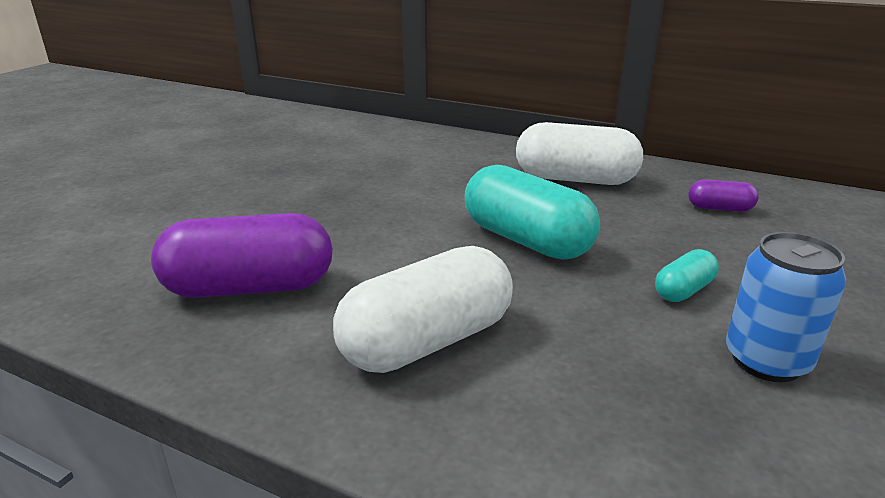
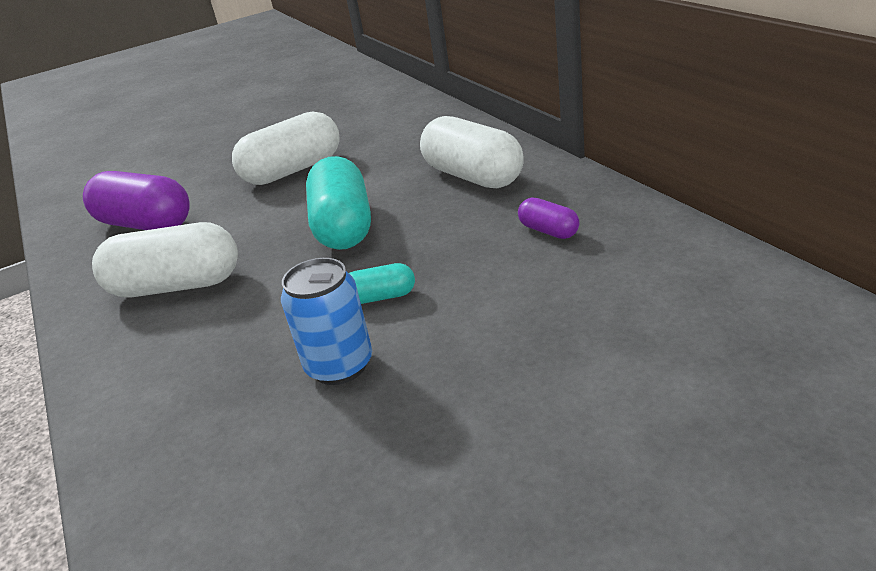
camera: 40 degrees right, 5 degrees up
none -> white capsule [232,111,340,185]

